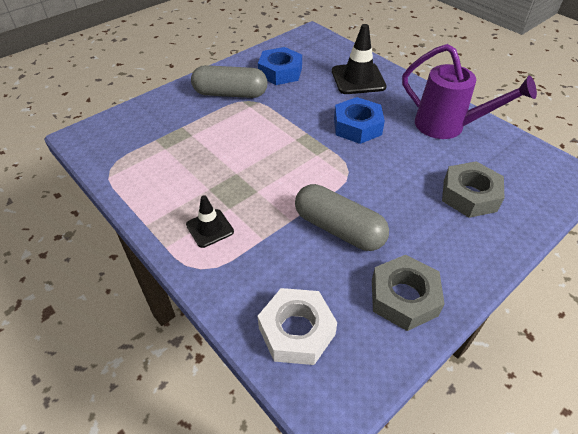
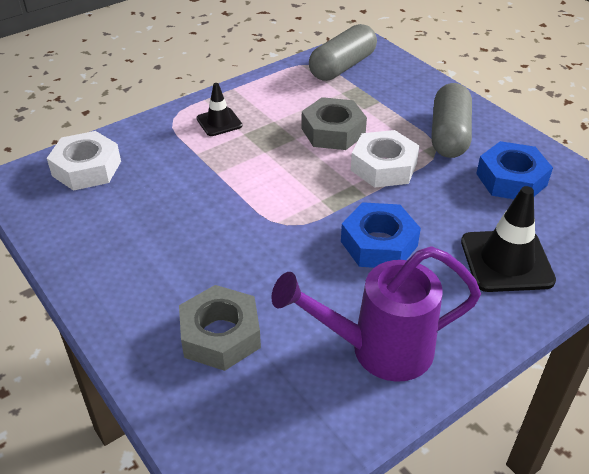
camera: 95 degrees right, 5 degrees down
grey capsule [295,184,389,251] -> grey capsule moved to [309,24,377,81]
grey nut [372,255,445,331] -> grey nut moved to [302,97,367,150]
purple watering can [402,44,537,139] -> purple watering can turned 45 degrees clockwise [271,246,481,382]
none -> white nut [351,130,419,188]

